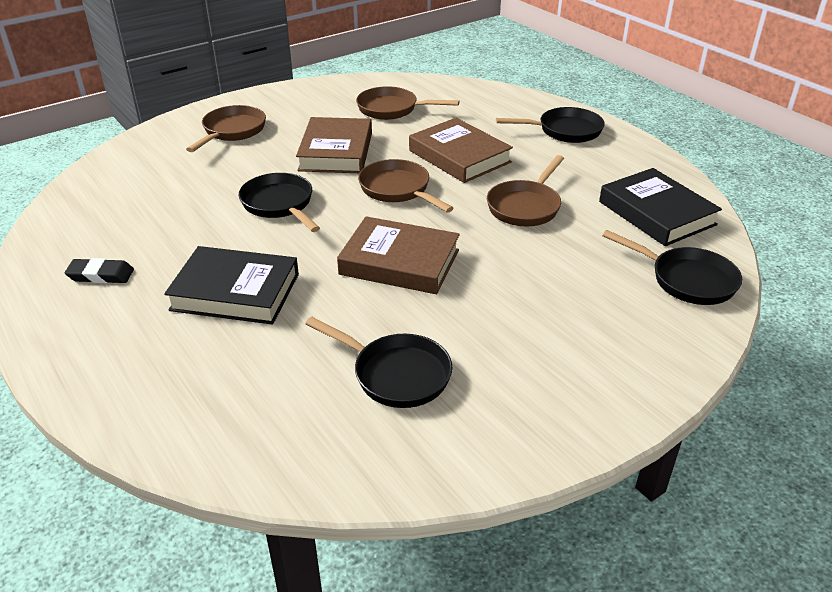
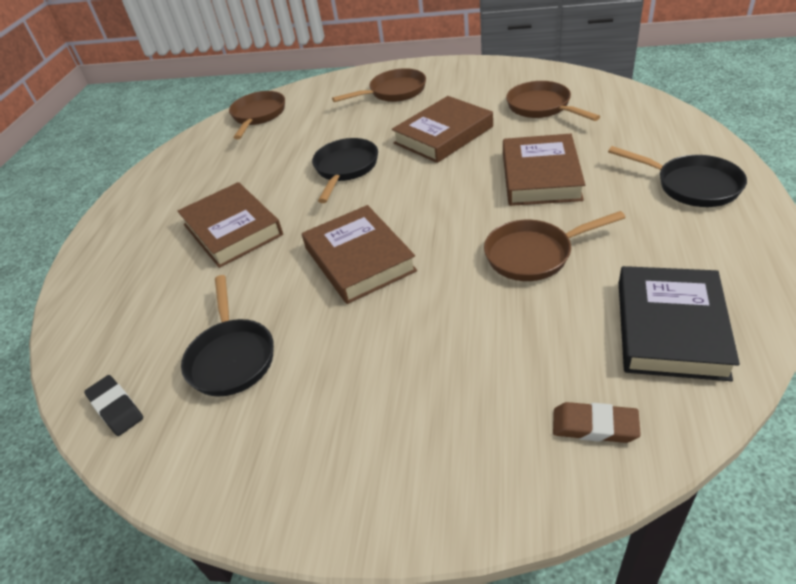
camera: 50 degrees right, 5 degrees up
black eraser [64,258,134,283] -> black eraser moved to [84,375,143,436]
black book [164,246,299,325] -> brown book [177,182,283,268]
brown pan [358,159,453,212] -> brown pan moved to [229,91,285,139]
black pan [602,230,742,305] -> brown eraser [553,402,641,443]

